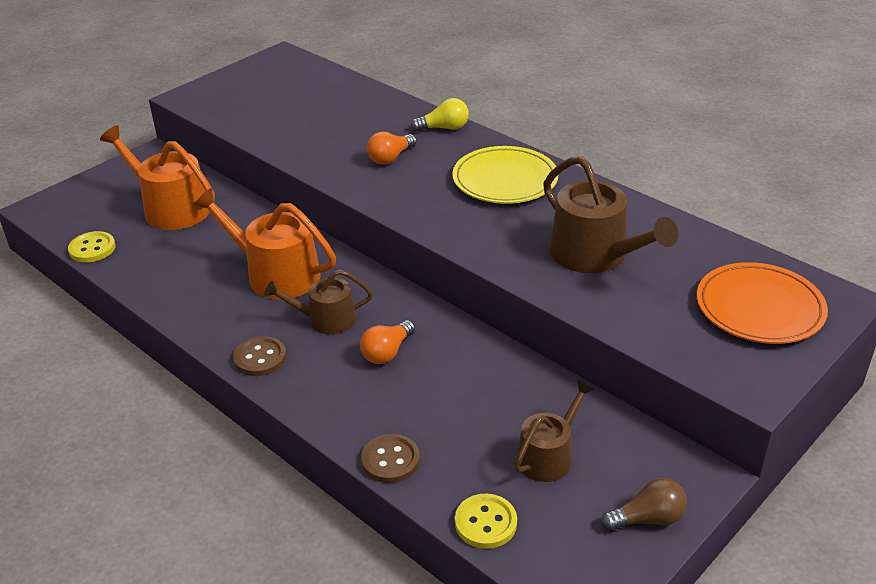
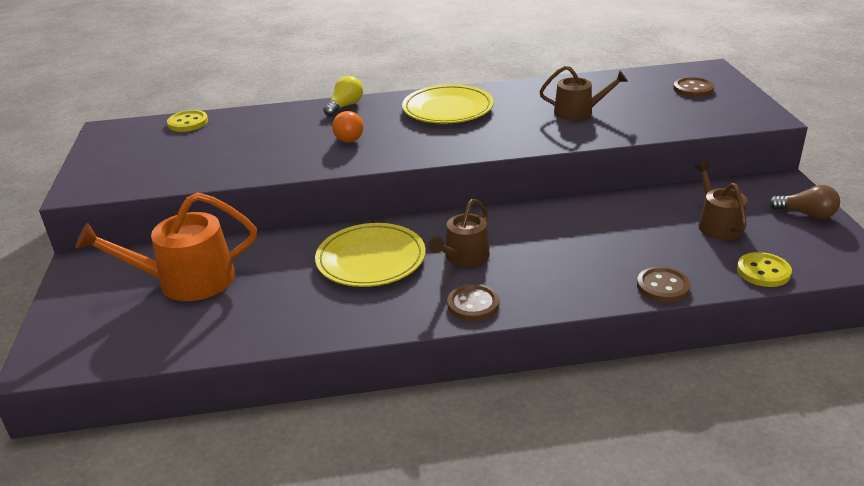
camera: 50 degrees left, 5 degrees down
yellow button [68,231,116,263] -> yellow button moved to [167,110,208,132]
orange watering can [193,188,336,300] -> yellow plate [315,223,426,287]
orange light bulb [360,320,415,364] -> none
brown watering can [543,156,678,273] -> brown watering can [539,66,628,121], size x0.62
brown light bulb [602,478,687,531] -> brown light bulb turned 90 degrees clockwise [769,185,840,219]
orange plate [697,262,828,344] -> brown button [673,77,714,97]

